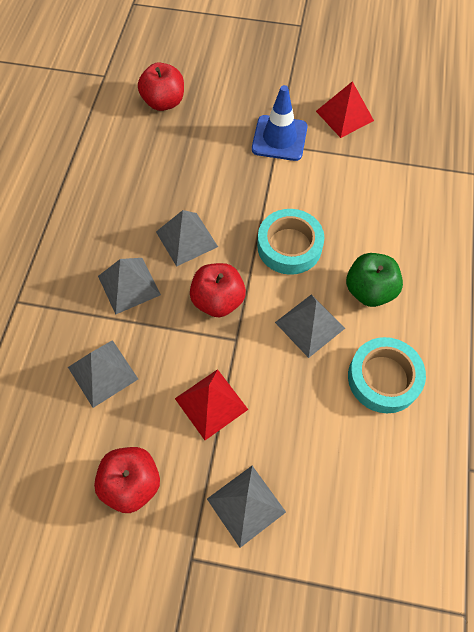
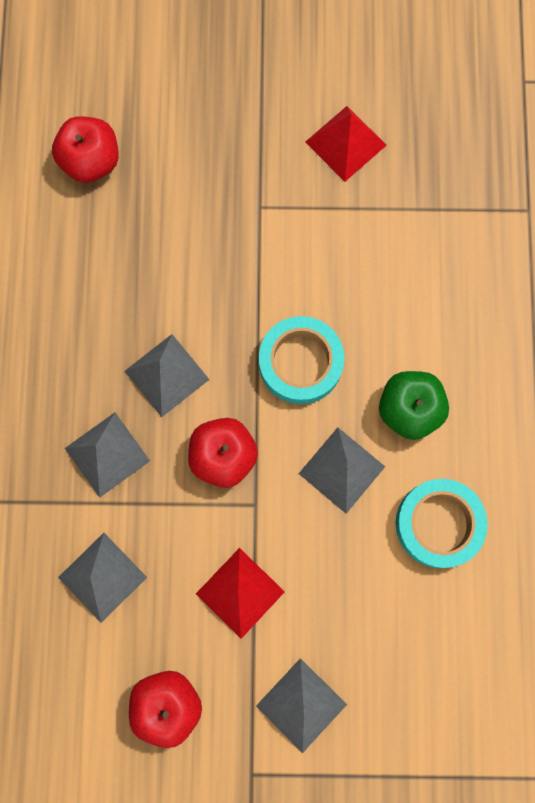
camera: 10 degrees left, 15 degrees up
blue traffic cone [252,85,308,161] -> none

